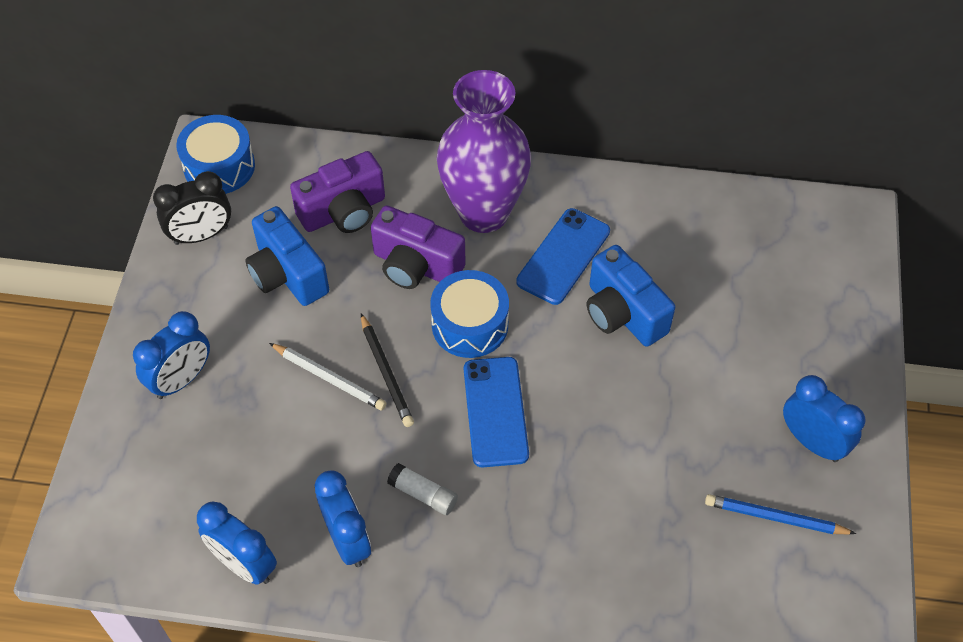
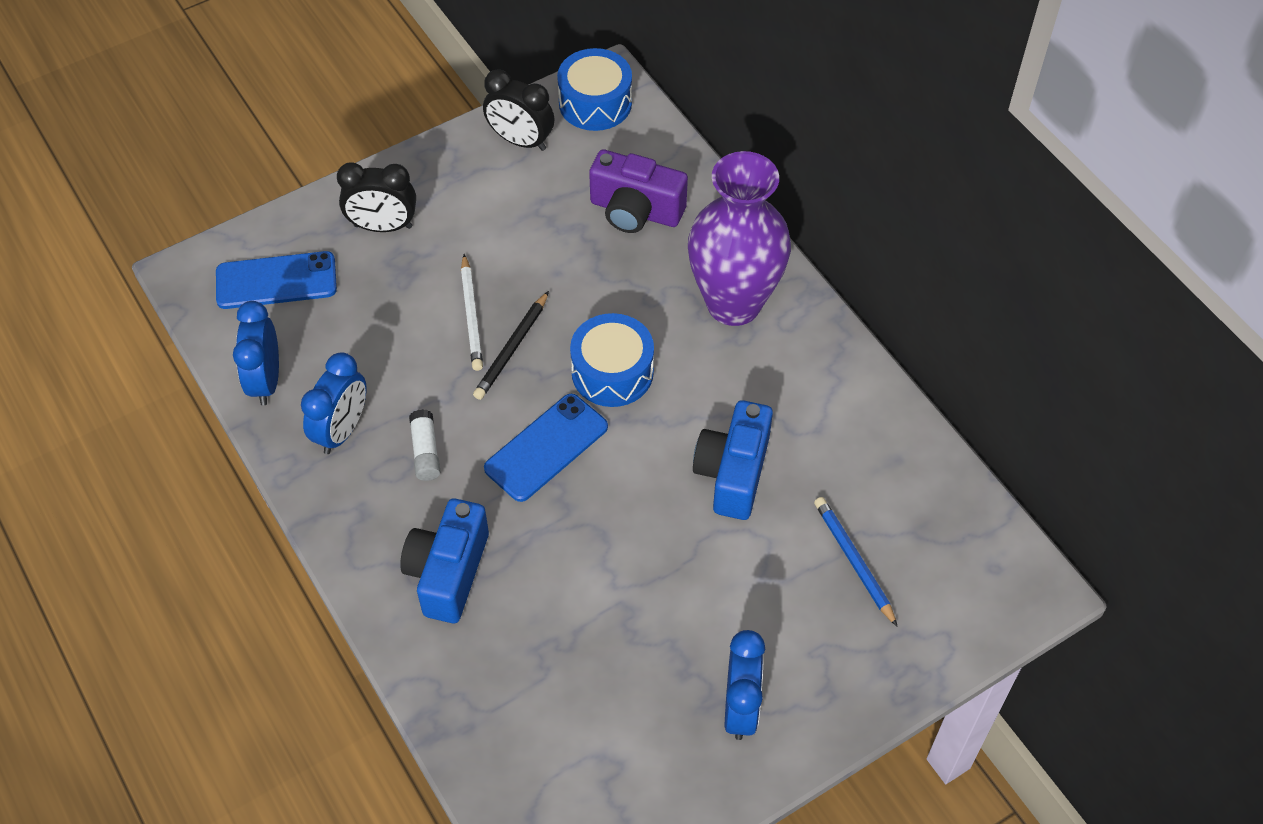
camera: 50 degrees right, 0 degrees up
blue clock [133,311,210,399] -> black clock [337,162,416,232]
blue camera [245,206,329,306] -> blue camera moved to [400,498,489,623]
purple camera [371,205,466,289] -> none
blue phone [516,208,610,305] -> blue phone moved to [216,251,337,309]
blue pencil [705,494,856,534] -> blue pencil moved to [814,497,898,627]

